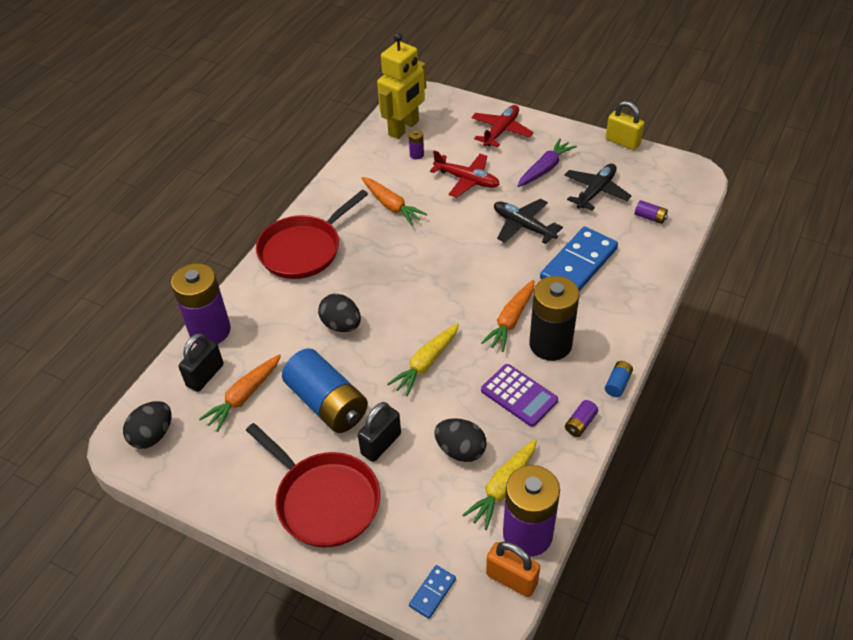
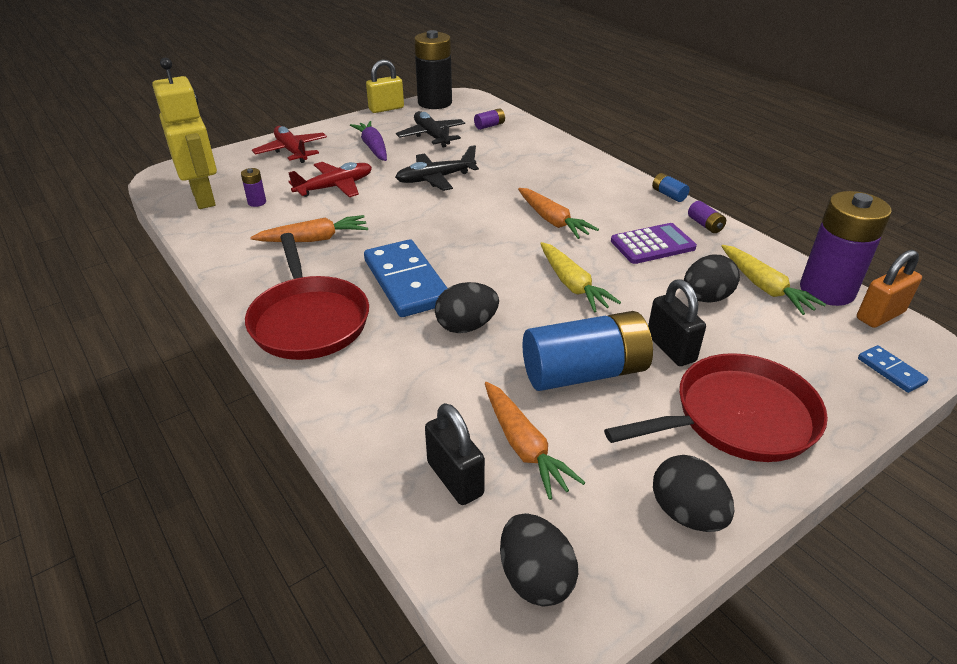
camera: 65 degrees left, 10 degrees down
purple battery [171,263,231,344] -> none
black battery [529,276,580,361] -> black battery moved to [414,30,452,109]
blue domino [540,227,618,291] -> blue domino moved to [364,239,448,317]
none -> black egg [653,455,735,532]

